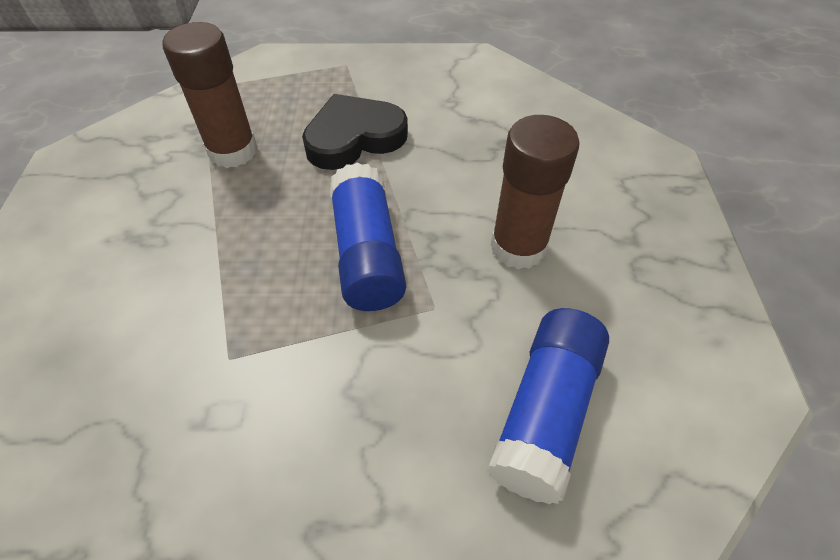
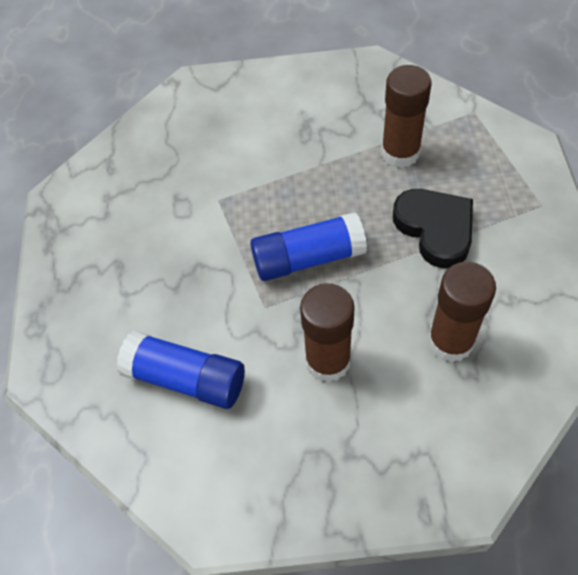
camera: 90 degrees right, 5 degrees up
none -> brown glue stick [428,262,496,362]

